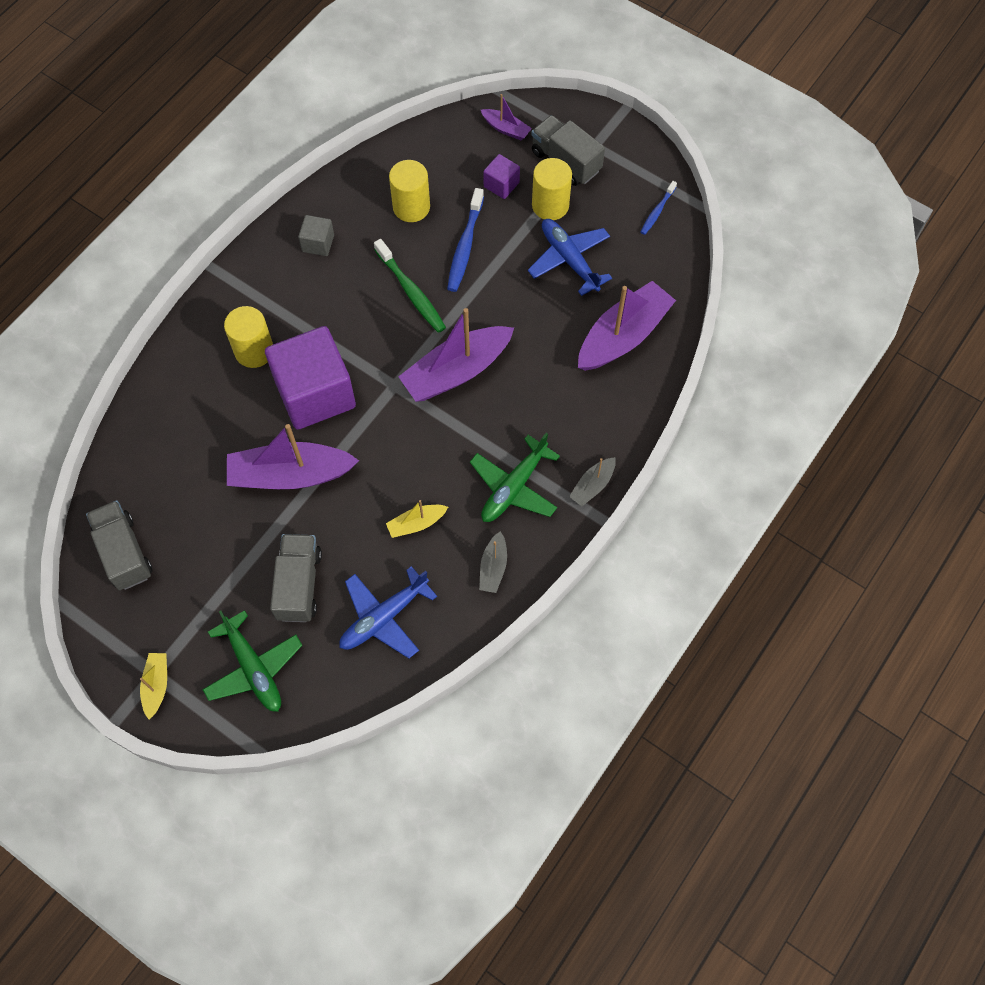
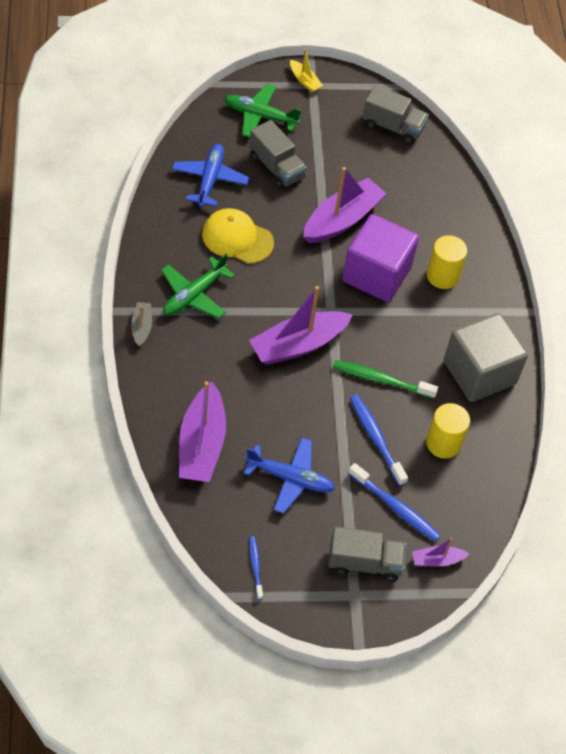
camera: 135 degrees right, 10 degrees down
grey cube [298,215,334,256] -> grey cube [444,313,528,402], size x2.26
yellow boat [386,500,448,538] -> yellow cap [202,208,274,264]
purple boat [398,308,514,402] -> purple boat turned 135 degrees counterclockwise [249,286,353,365]
green plane [470,433,560,522] -> green plane turned 135 degrees counterclockwise [161,253,235,319]
grey boat [479,531,507,593] -> none
purple cube [483,154,520,199] -> blue toothbrush [348,463,441,542]
yellow cylinder [532,158,572,220] -> none

